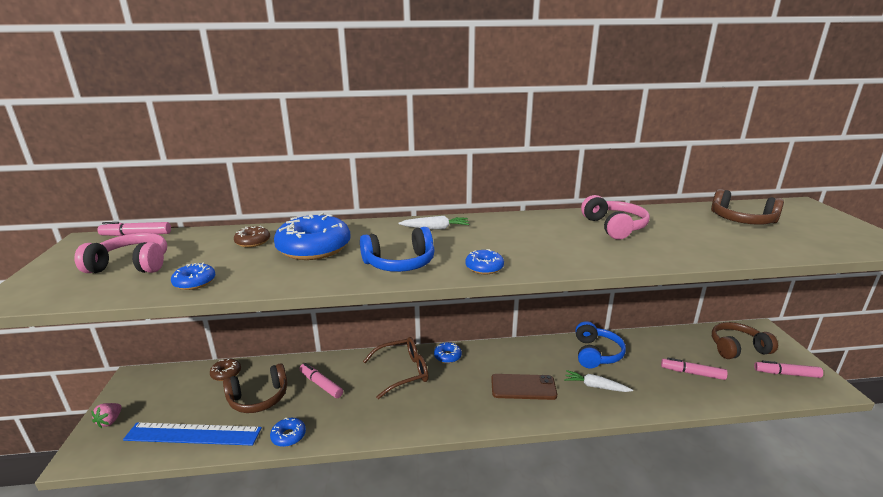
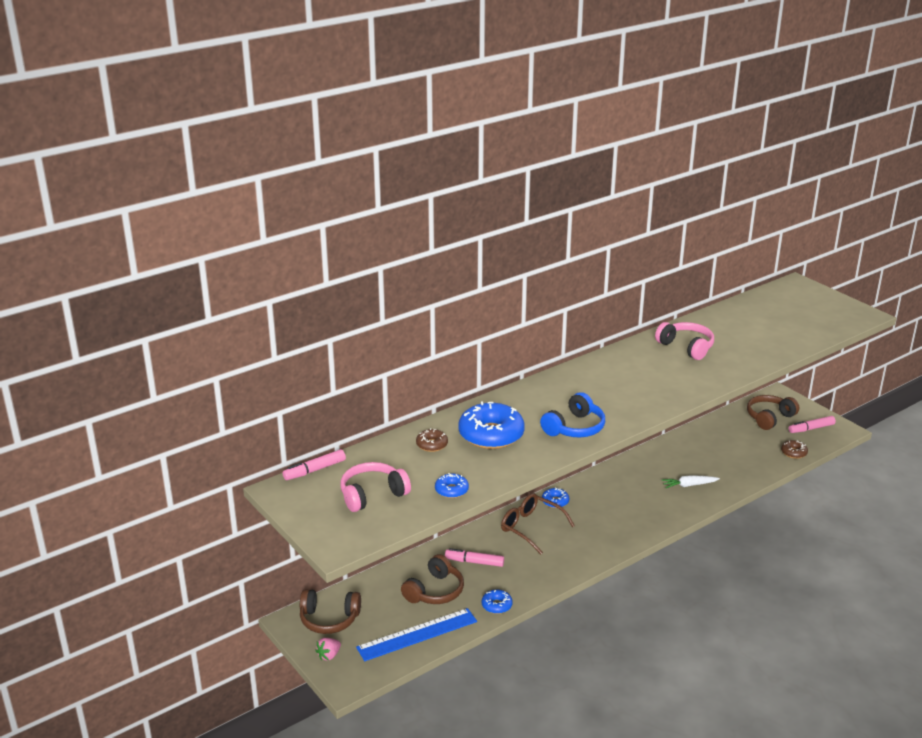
camera: 30 degrees left, 5 degrees up
pink strawberry [91,403,122,428] -> pink strawberry turned 60 degrees clockwise [315,638,341,661]
brown donut [210,359,241,381] -> brown donut moved to [781,440,808,459]
brown glasses [363,337,428,399] -> brown glasses turned 90 degrees counterclockwise [501,493,575,555]
white carrot [399,216,469,230] -> none
blue donut [465,249,504,274] -> none
brown phone [491,374,557,400] -> none
blue headphones [576,321,626,368] -> none
pink marker [661,358,728,380] -> none
brown headphones [711,189,784,225] -> brown headphones moved to [300,589,361,634]

